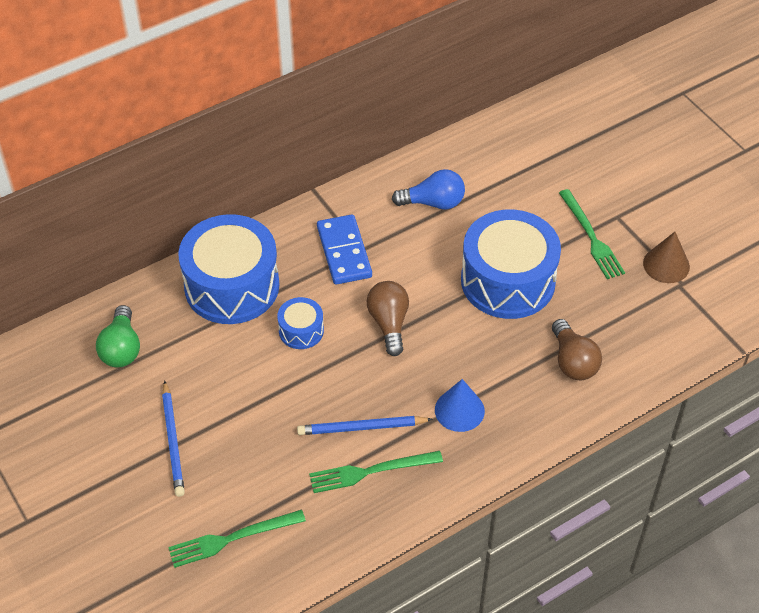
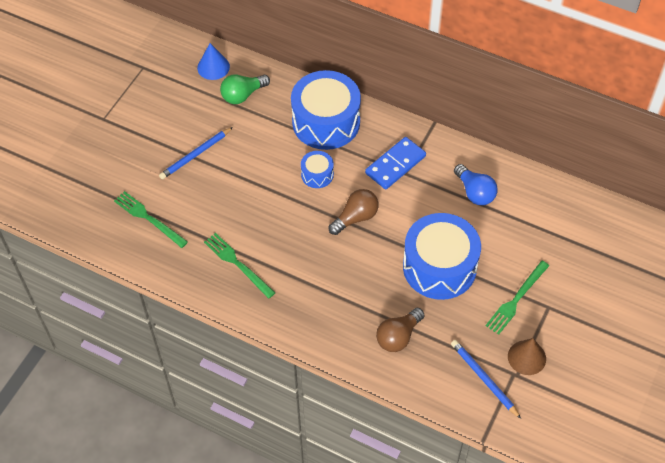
camera: 60 degrees right, 5 degrees up
blue pencil [297,416,433,435] -> blue pencil moved to [451,340,521,419]
blue cone [435,379,485,432] -> blue cone moved to [197,43,230,80]

